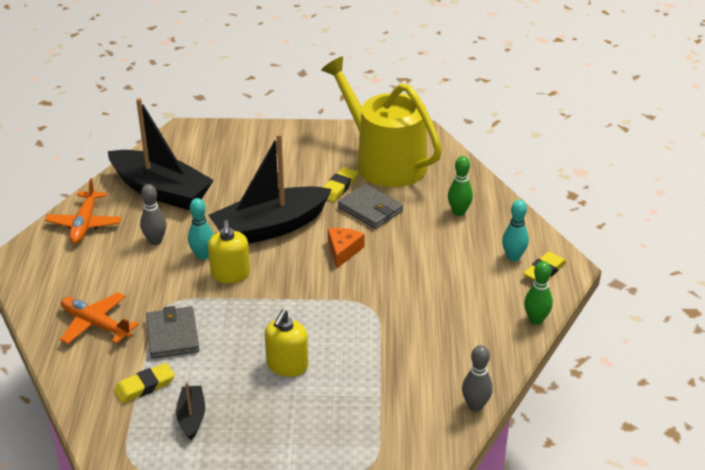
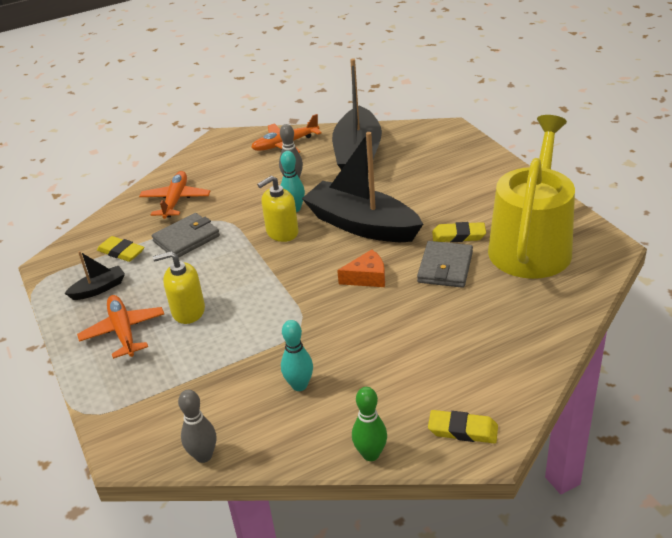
camera: 65 degrees right, 0 degrees up
green bowling pin [448,156,473,216] -> none
turquoise bowling pin [502,200,529,262] -> turquoise bowling pin moved to [281,320,313,391]
none -> orange plane [77,295,164,359]

